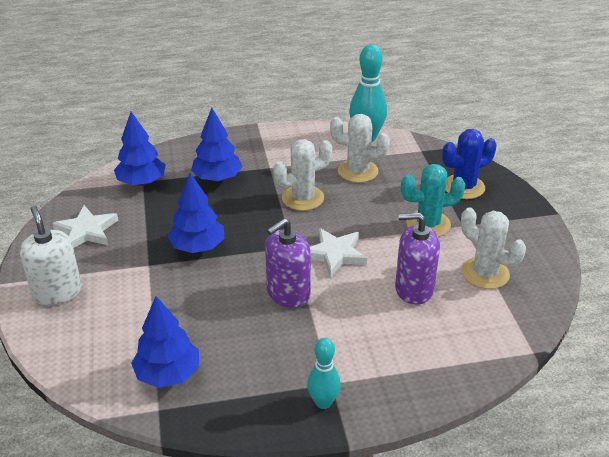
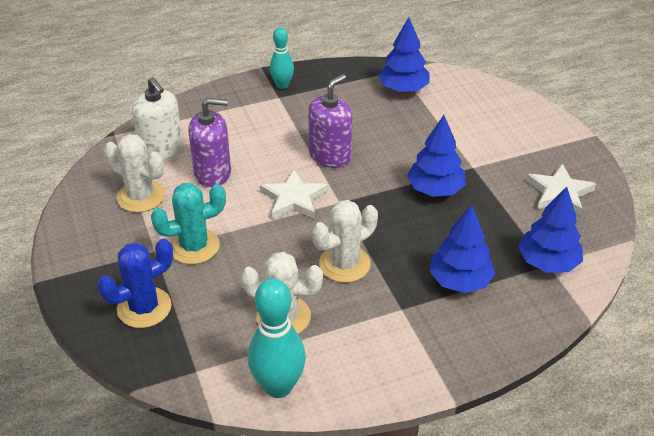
camera: 170 degrees right, 5 degrees up
white soap dispenser [20,206,82,305] -> white soap dispenser moved to [132,77,183,160]

